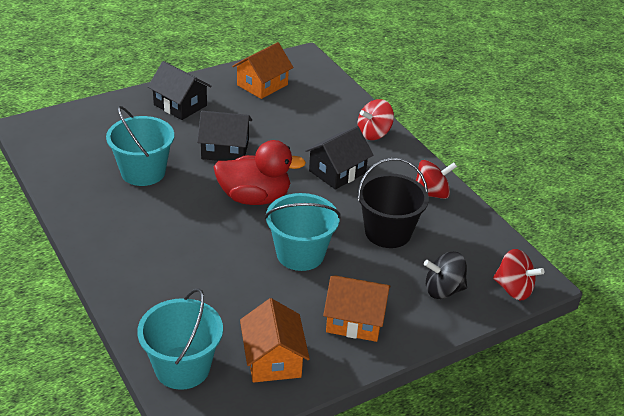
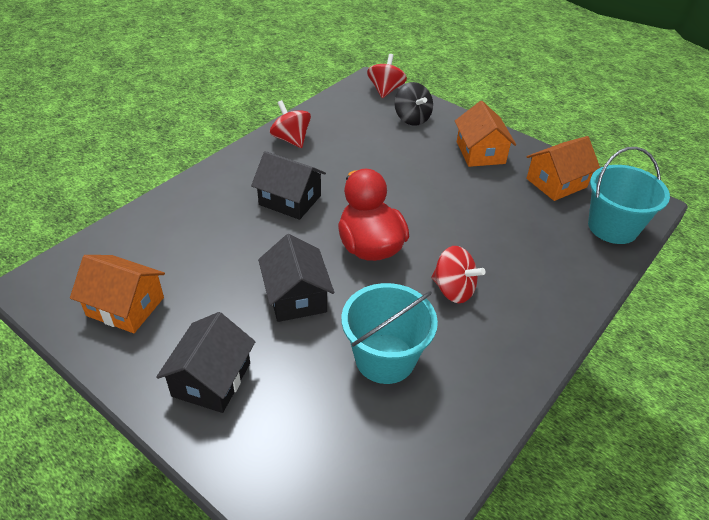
camera: 110 degrees left, 5 degrees up
turquoise bucket [265,193,341,271] -> none
black bucket [357,158,429,248] -> none
red spinning top [358,99,394,140] -> red spinning top moved to [431,246,485,303]

